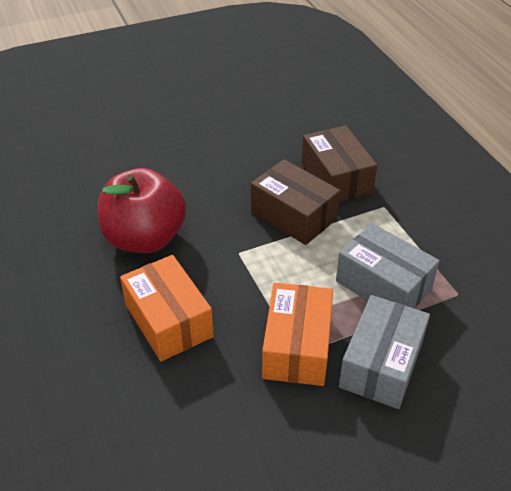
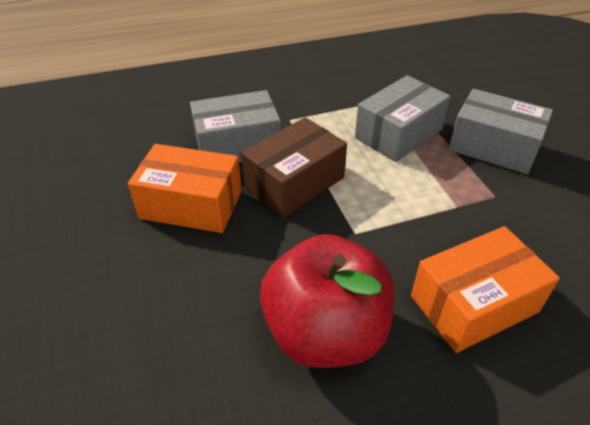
camera: 85 degrees left, 0 degrees up
orange box [262,283,333,386] -> orange box moved to [128,144,242,233]
brown box [302,125,377,202] -> grey box [190,90,281,162]

